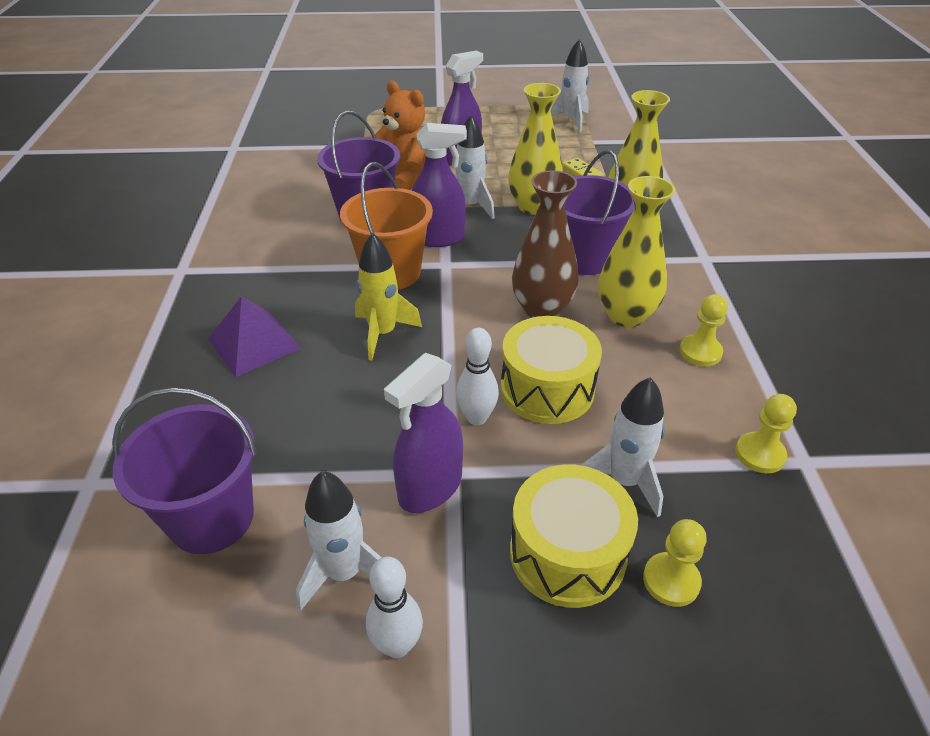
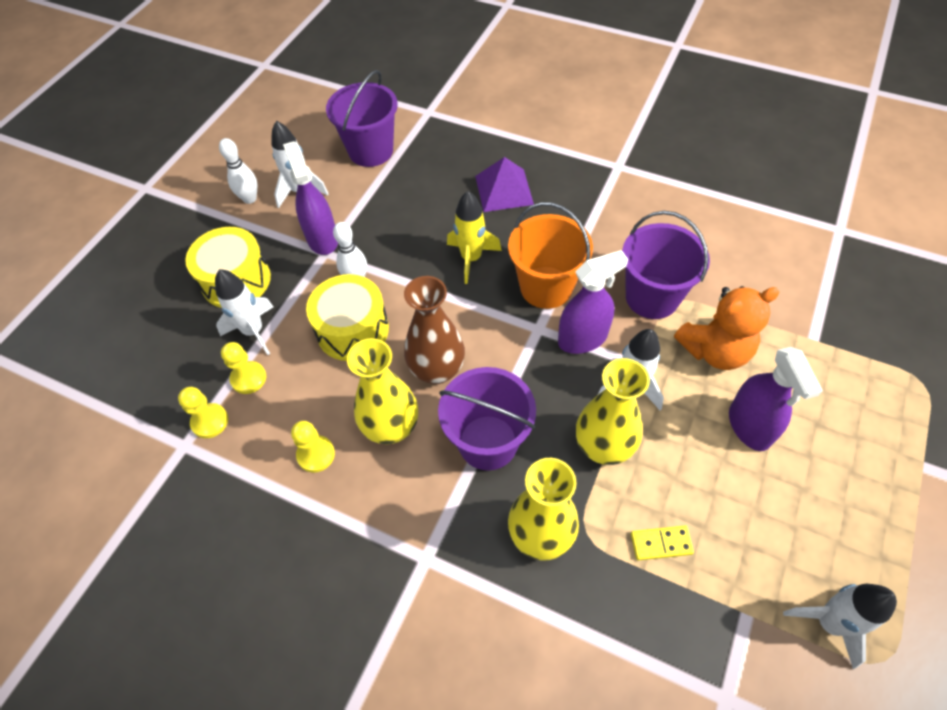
camera: 120 degrees right, 15 degrees up
purple spray bottle [412,123,467,247] -> purple spray bottle turned 135 degrees counterclockwise [558,250,628,354]
yellow pawn [643,519,707,607] -> yellow pawn moved to [221,342,266,394]

